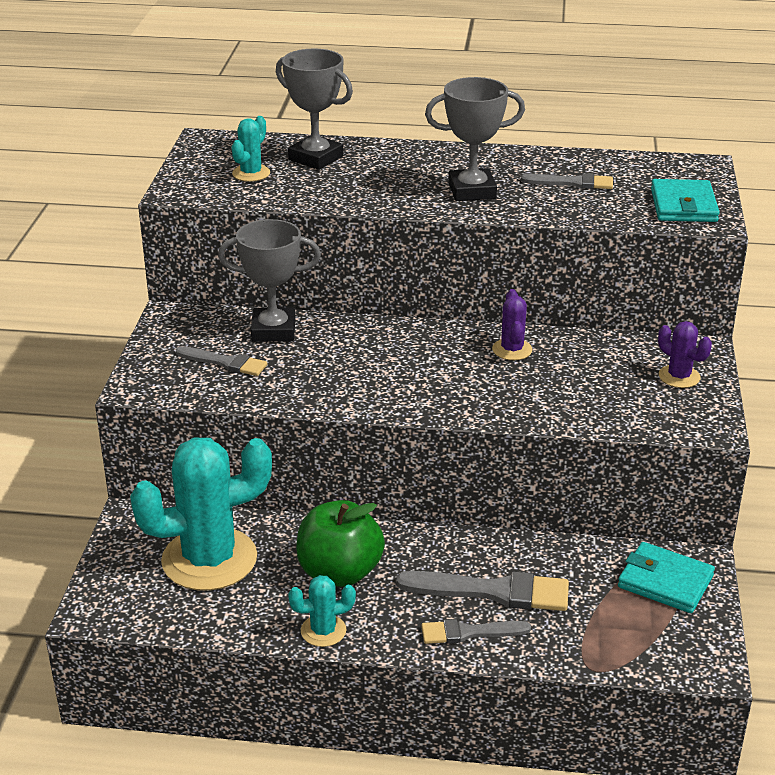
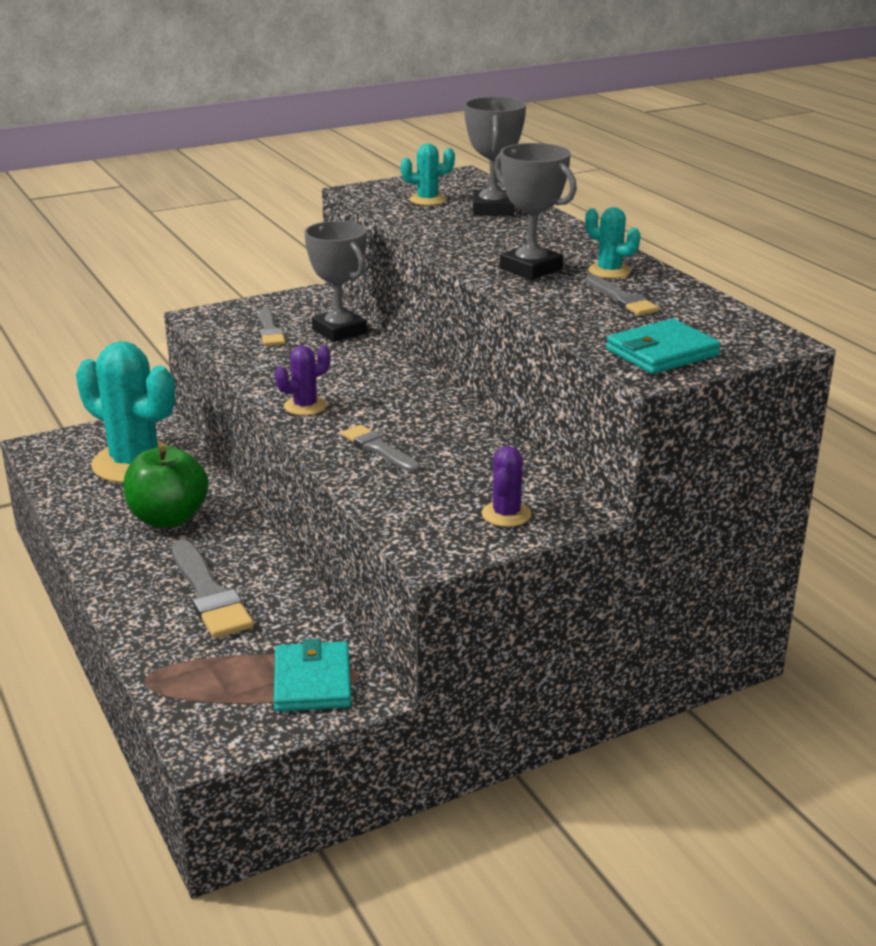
camera: 55 degrees right, 5 degrees down
turquoise cactus [288,575,356,647] -> turquoise cactus moved to [585,207,640,279]
grey brush [421,619,531,644] -> grey brush moved to [342,425,421,473]
purple cactus [492,289,532,360] -> purple cactus moved to [275,345,330,415]

